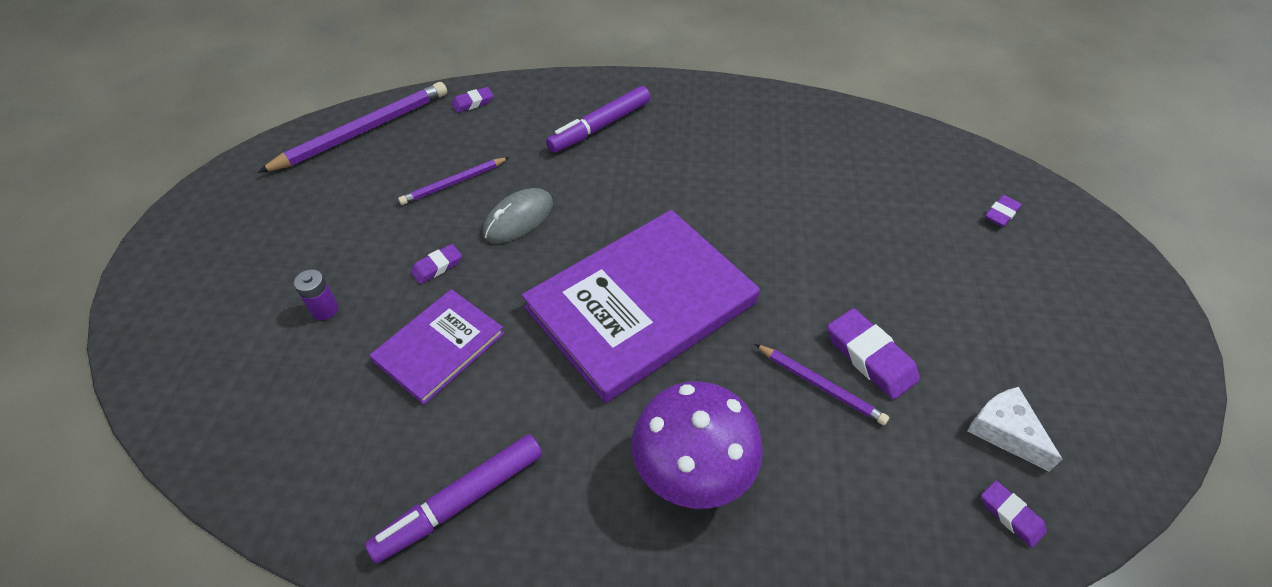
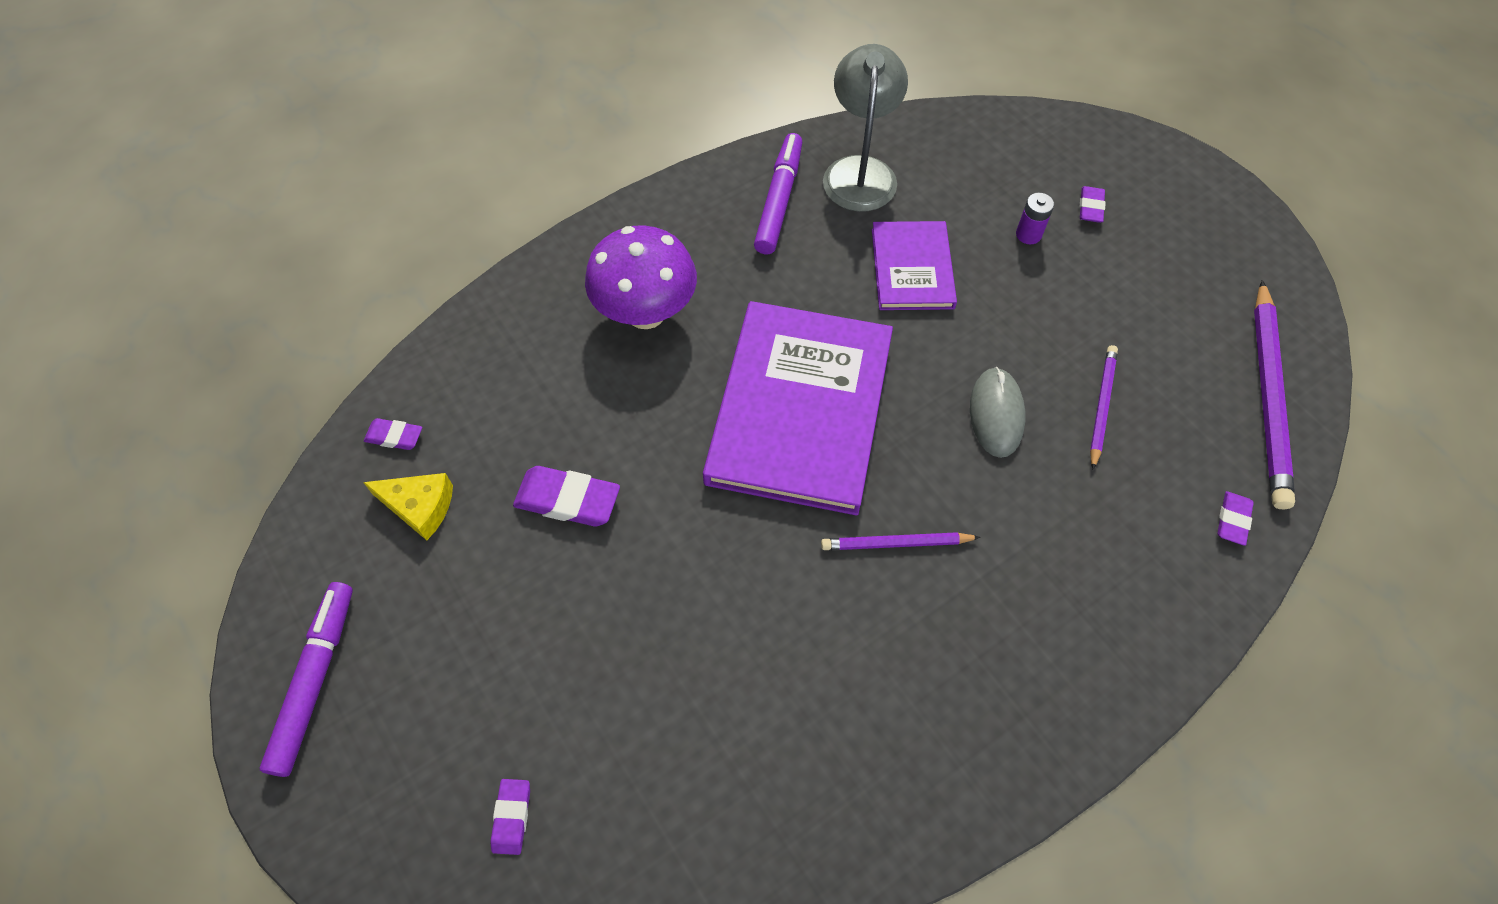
camera: 140 degrees right, 10 degrees up
purple eraser [411,244,462,284] -> purple eraser moved to [1080,186,1106,223]
purple marker [546,86,651,153] -> purple marker moved to [260,582,353,777]
purple pencil [755,344,889,425] -> purple pencil moved to [821,532,981,550]
white cheese [967,387,1062,471] -> yellow cheese [363,473,453,540]
none -> grey lamp [823,44,908,212]

